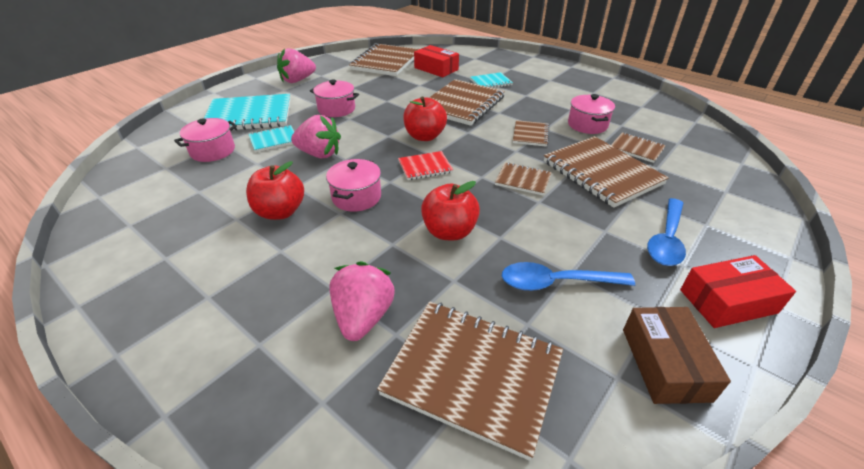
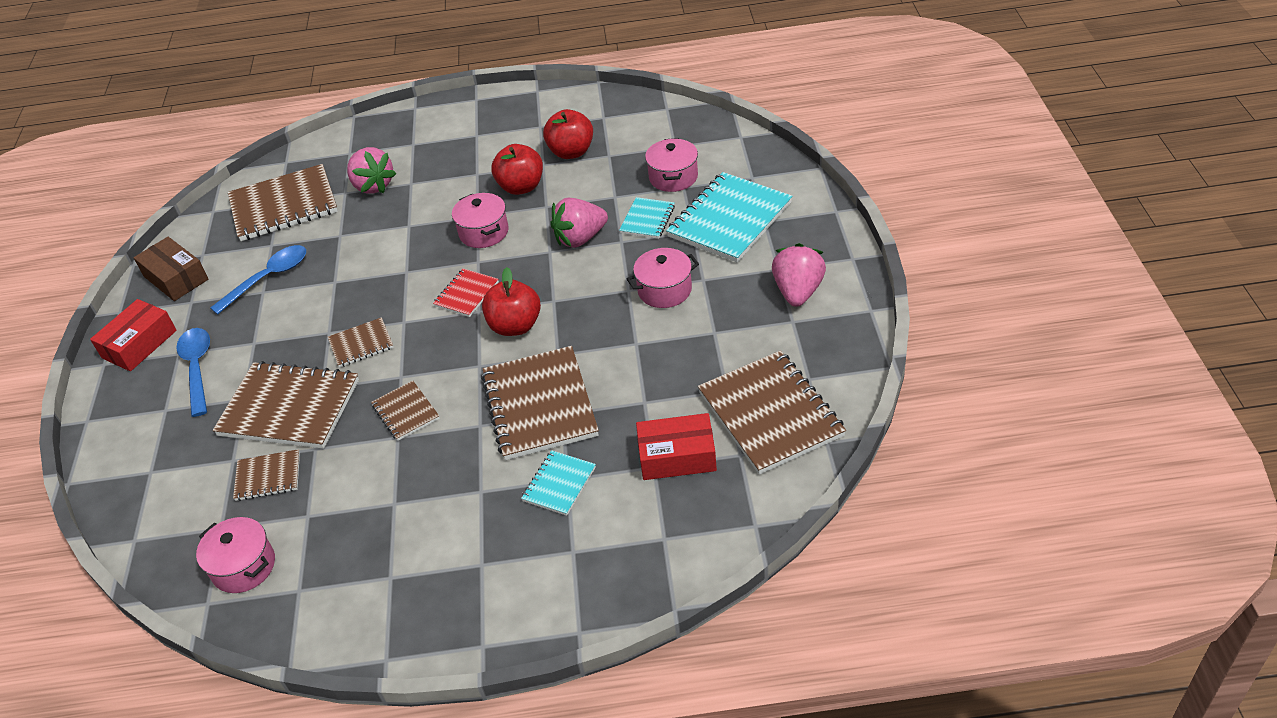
camera: 140 degrees right, 5 degrees up
red apple [421,181,480,240] -> red apple moved to [543,109,593,159]
pink pot [568,94,615,134] -> pink pot moved to [196,517,275,593]

